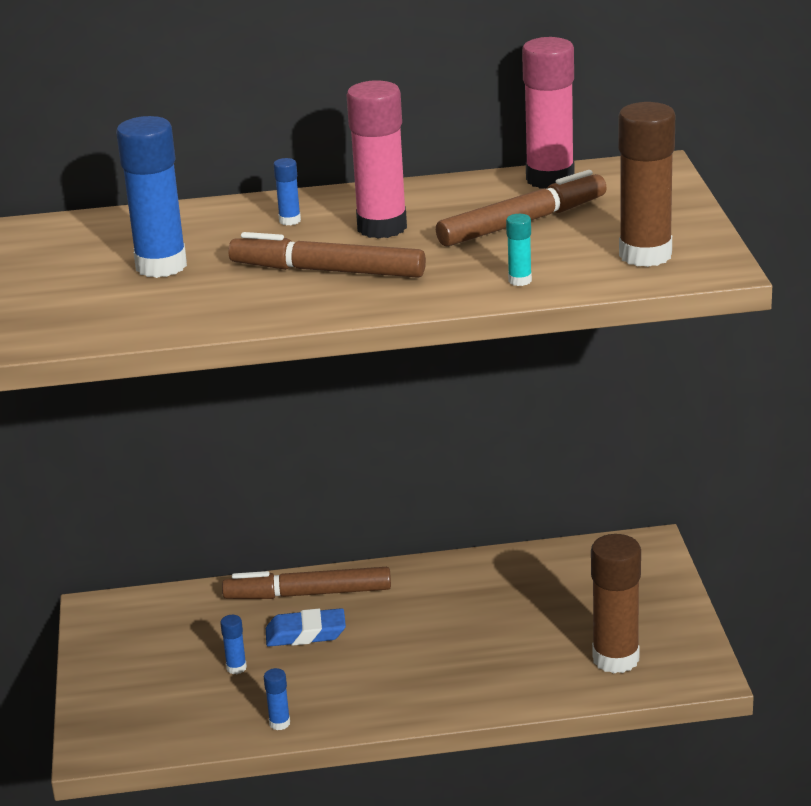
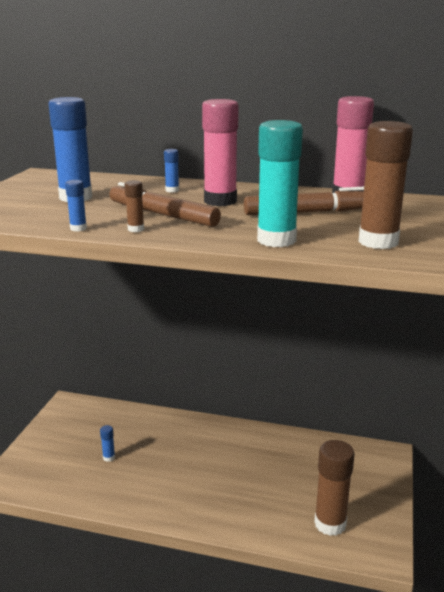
camera: 20 degrees right, 5 degrees down
brown marker [222,567,391,599] -> none
blue glue stick [264,668,290,730] -> blue glue stick moved to [65,180,87,232]
blue eraser [266,608,346,647] -> none
turquoise glue stick [506,214,532,286] -> turquoise glue stick [257,120,303,247], size x2.28
none -> brown glue stick [124,180,144,232]

